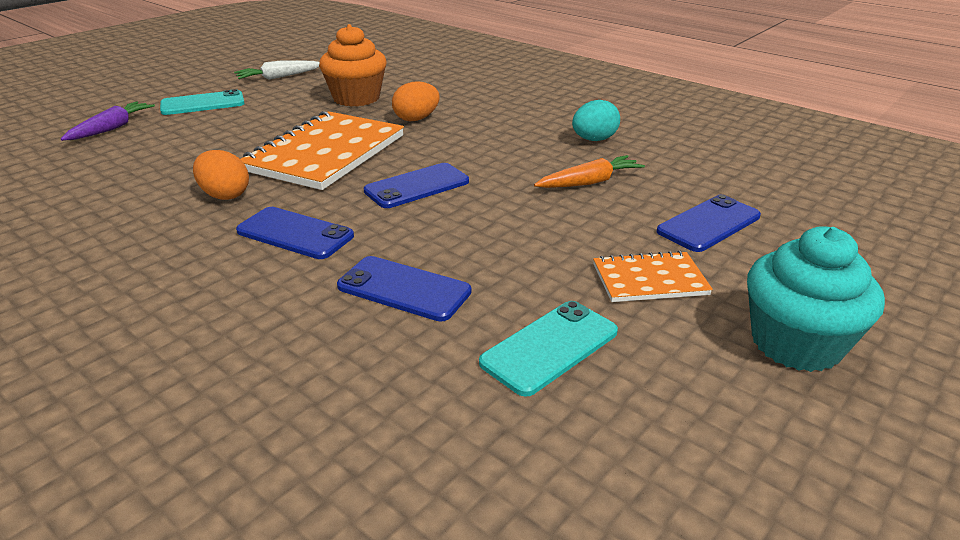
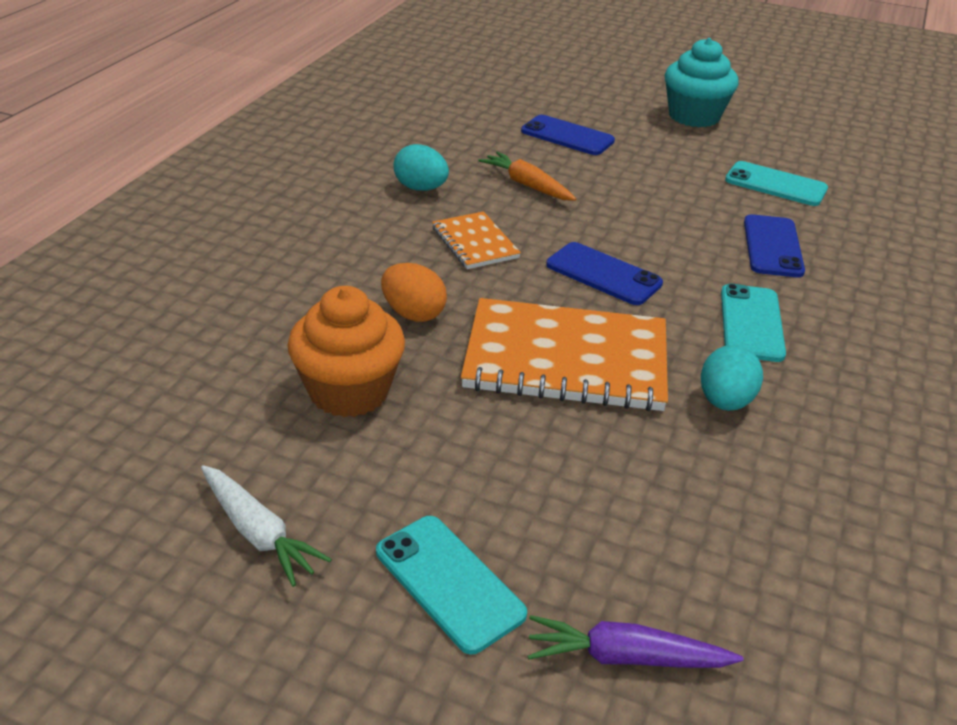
camera: 110 degrees left, 5 degrees up
orange egg [193,150,249,200] -> turquoise egg [701,345,763,411]
blue phone [236,207,354,259] -> turquoise phone [721,284,786,362]
orange notebook [593,251,713,302] -> orange notebook moved to [432,211,521,269]

